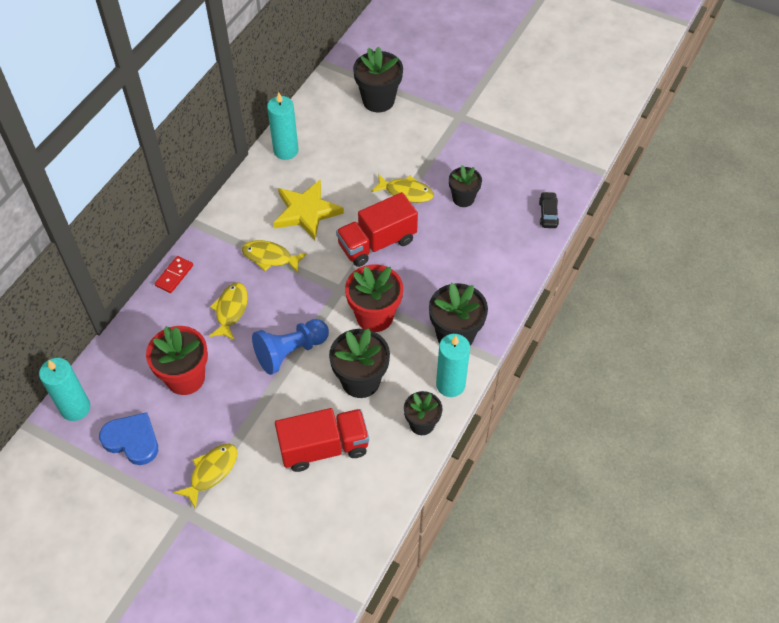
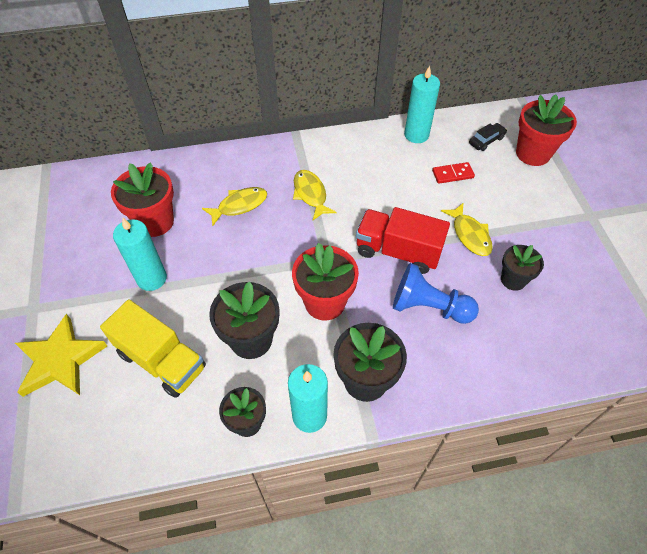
camera: 50 degrees right, 0 degrees up
turquoise candle [39,358,90,421] -> turquoise candle moved to [113,218,167,291]
blue heart [99,412,158,465] -> none
red domino [155,256,193,293] -> red domino moved to [432,162,475,184]
yellow fish [174,444,237,509] -> none
blue pawn [252,319,329,375] -> blue pawn moved to [393,263,479,324]
yellow star [273,179,344,240] -> yellow star moved to [15,314,107,397]
red truck [275,408,369,472] -> yellow truck [100,300,206,398]
black flower pot [353,46,403,112] -> red flower pot [516,94,577,166]
black car [539,192,559,228] -> black car moved to [469,123,507,151]

